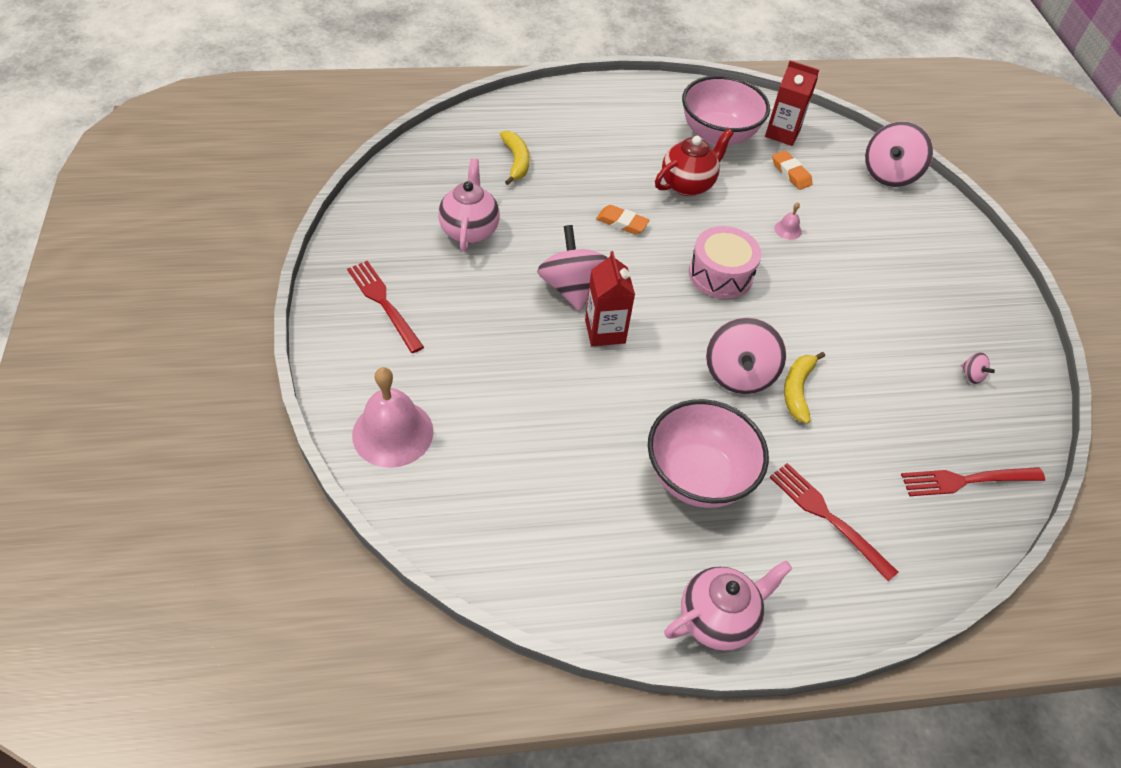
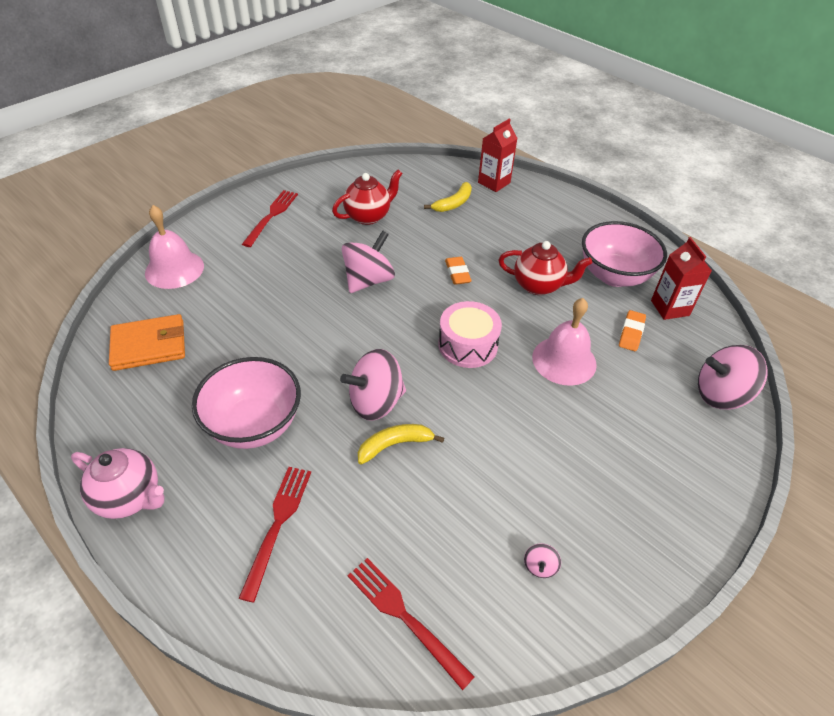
camera: 55 degrees right, 5 degrees down
pink teapot [438,158,500,252] -> red teapot [332,170,402,225]
red carton [585,251,635,346] -> red carton moved to [478,119,518,192]
pink bell [774,202,802,240] -> pink bell [532,298,597,386], size x2.37
none -> orange wallet [109,314,185,371]

